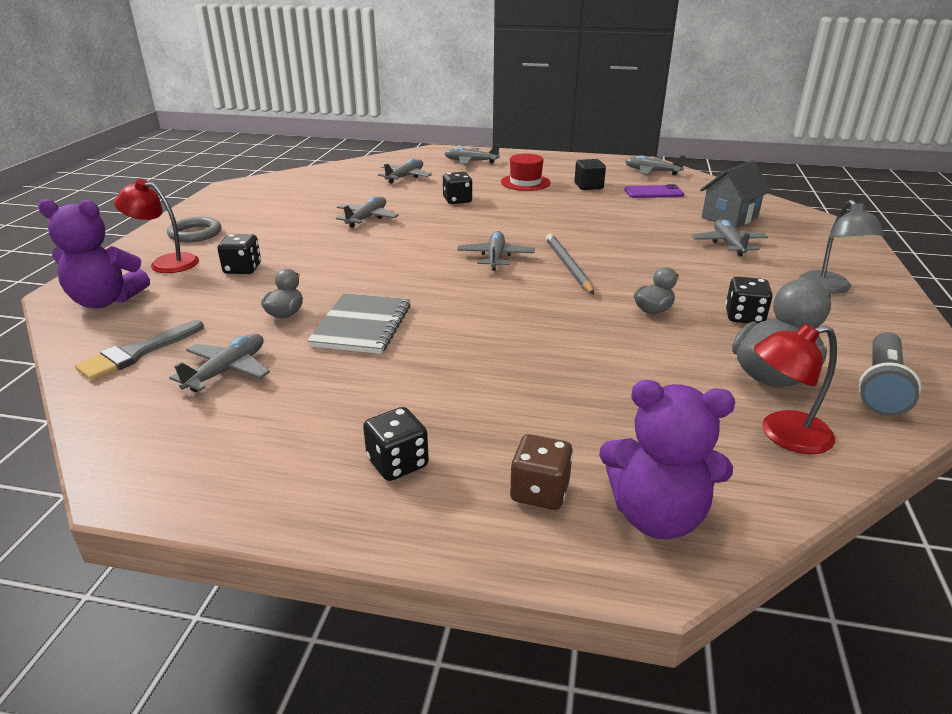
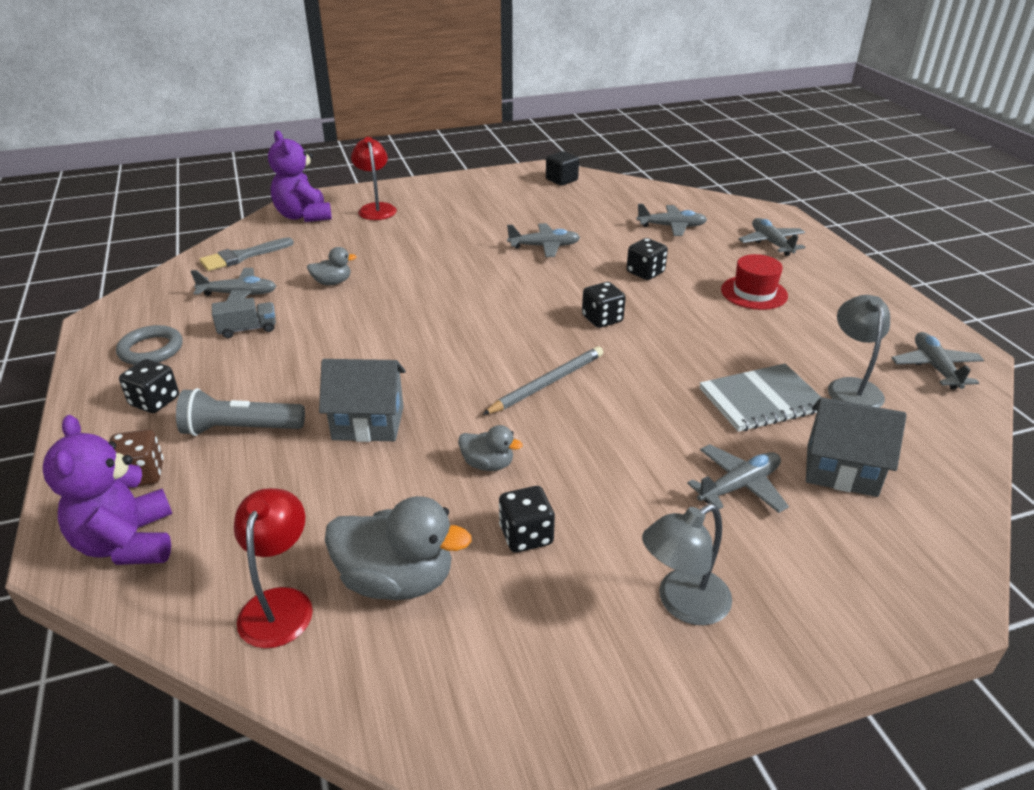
camera: 60 degrees right, 5 degrees up
grey brush [75,320,204,381] -> grey brush turned 45 degrees counterclockwise [199,237,294,271]
grey ring [167,217,221,242] -> grey ring moved to [116,325,183,365]
black dice [217,234,261,274] -> black dice moved to [582,282,626,328]
grey notebook [307,293,411,354] -> grey notebook moved to [699,363,821,432]
grey plane [457,231,535,271] -> none
black cube [574,159,606,190] -> black cube moved to [546,151,579,186]
purple phone [624,184,684,198] -> grey lamp [828,295,890,408]
red lamp [754,324,837,454] -> red lamp turned 45 degrees clockwise [234,488,313,648]
grey flashlight [858,332,921,416] -> grey flashlight moved to [176,388,305,436]
none -> grey truck [212,298,276,338]
none -> grey house [319,359,406,442]

